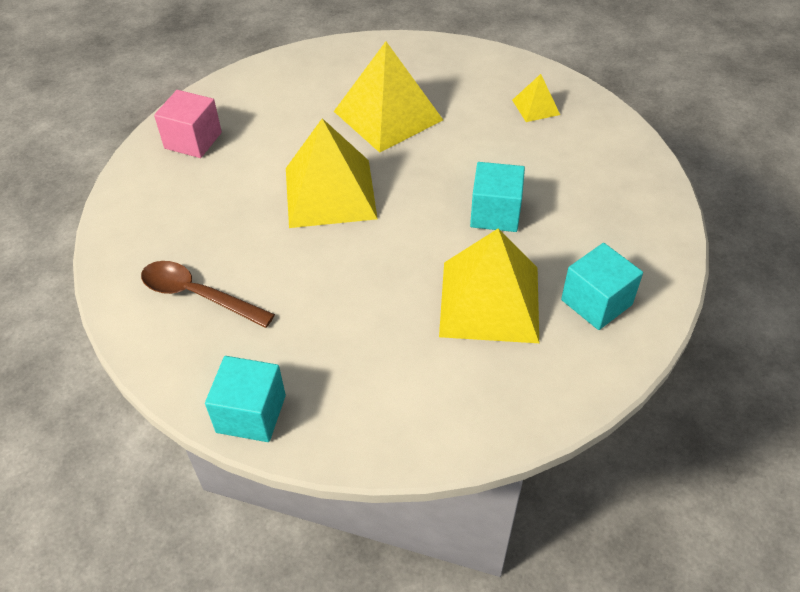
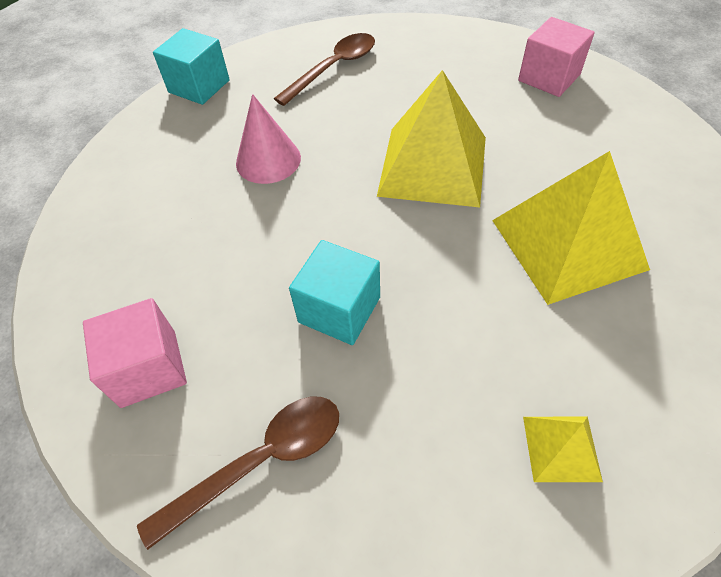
camera: 110 degrees right, 5 degrees up
yellow pyramid [439,228,539,343] -> none
turquoise cube [561,243,643,330] -> pink cube [83,298,187,408]
none -> brown spoon [137,397,339,550]
none -> pink cone [236,94,301,184]

